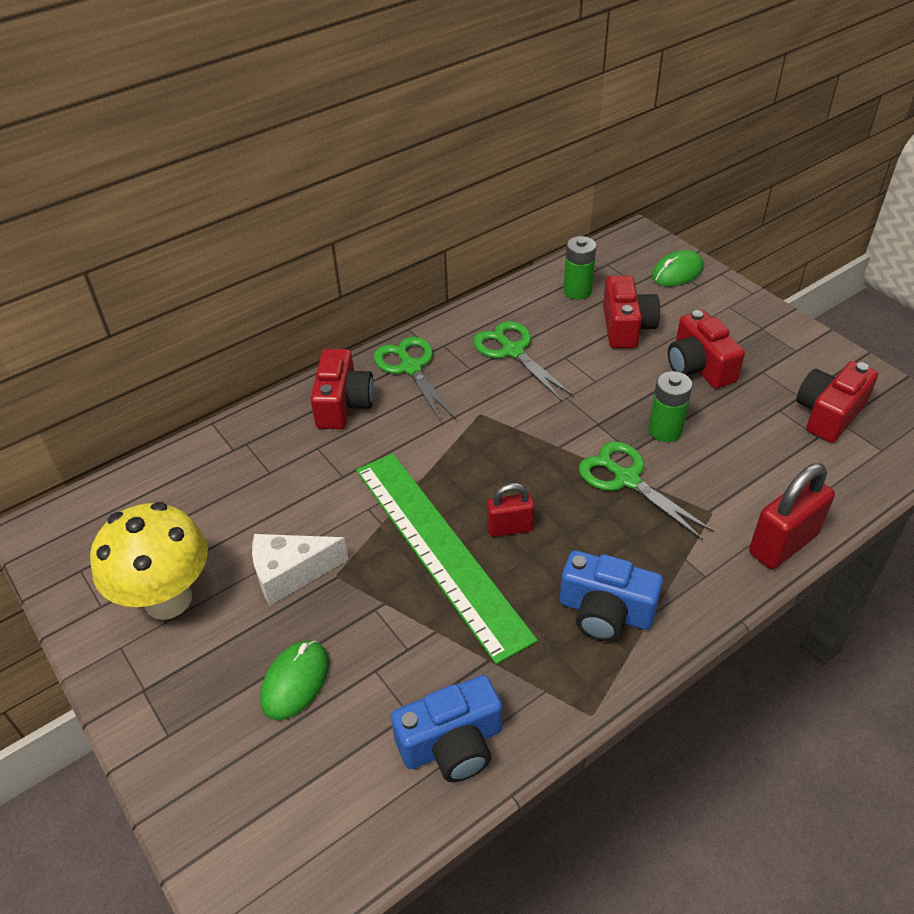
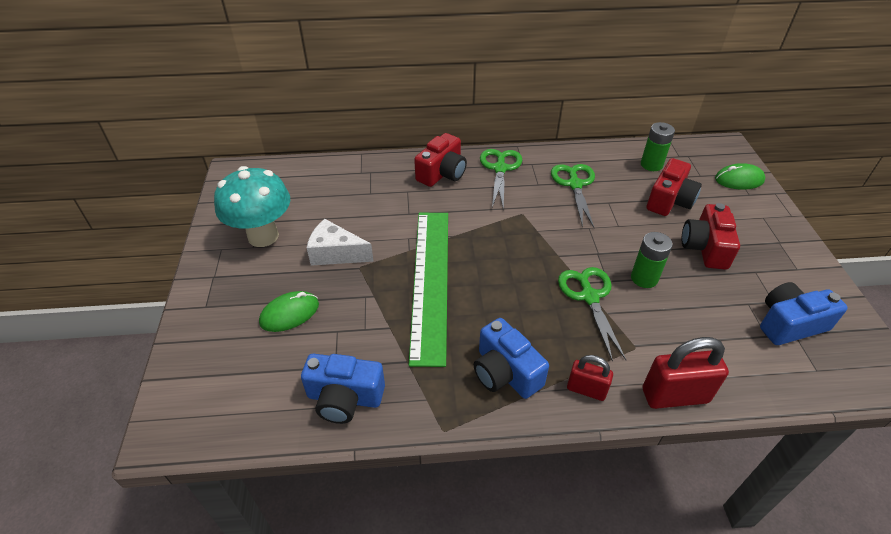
camera: 30 degrees right, 0 degrees up
yellow mushroom [90,502,208,620] -> turquoise mushroom [214,166,290,247]
red padlock [487,483,535,537] -> red padlock moved to [567,355,613,401]
red camera [796,361,878,442] -> blue camera [760,282,848,345]

